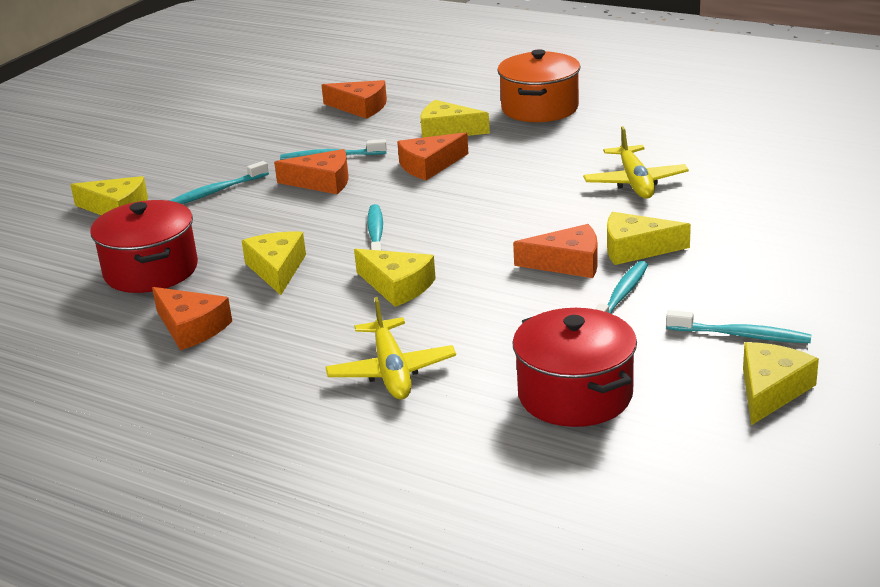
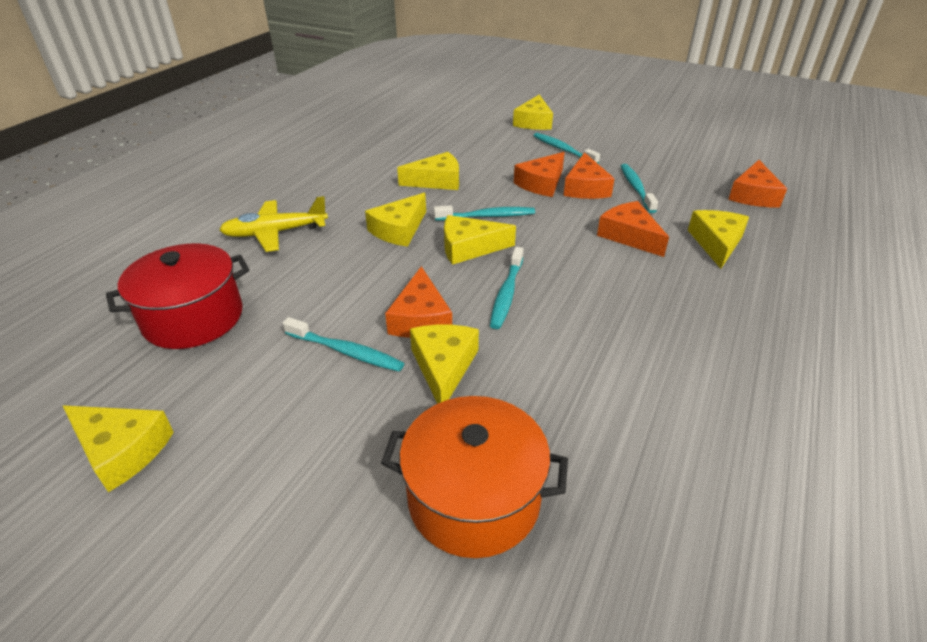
camera: 85 degrees right, 10 degrees up
red pot [90,200,198,293] -> none
orange cheese [152,287,232,350] -> orange cheese moved to [514,152,565,197]
orange pot [497,49,581,122] -> orange pot moved to [381,396,568,558]
yellow plane [583,126,689,199] -> none
turquoise toothbrush [666,310,812,343] -> turquoise toothbrush moved to [490,247,524,329]
none -> yellow cheese [444,215,516,265]

